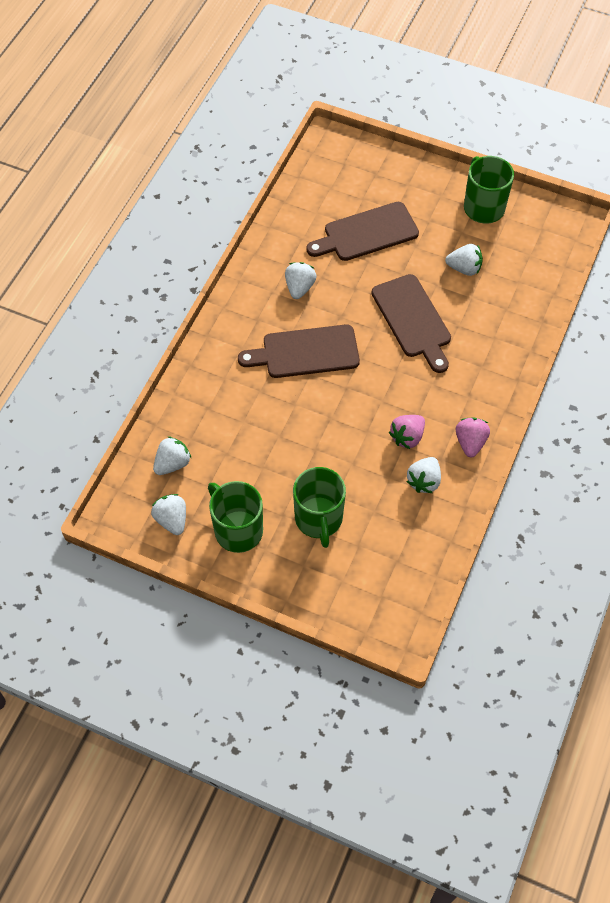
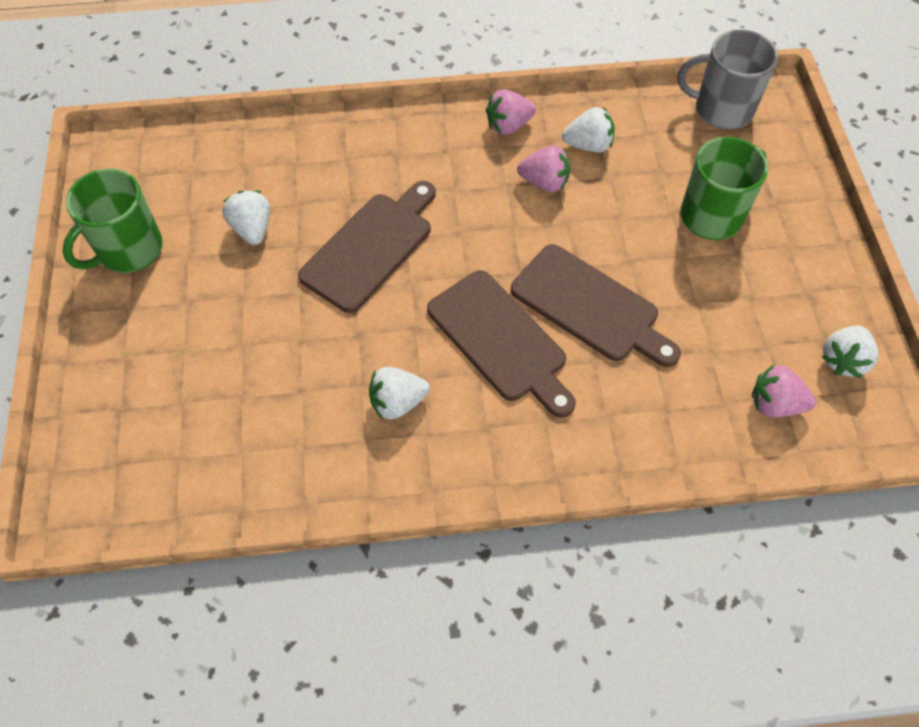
camera: 120 degrees left, 0 degrees up
white strawberry [153,436,192,475] -> pink strawberry [752,365,816,417]
green mug [208,481,263,553] -> none
brown cutting board [306,202,419,261] -> brown cutting board moved to [511,244,681,367]
none -> grey mug [678,30,778,130]

